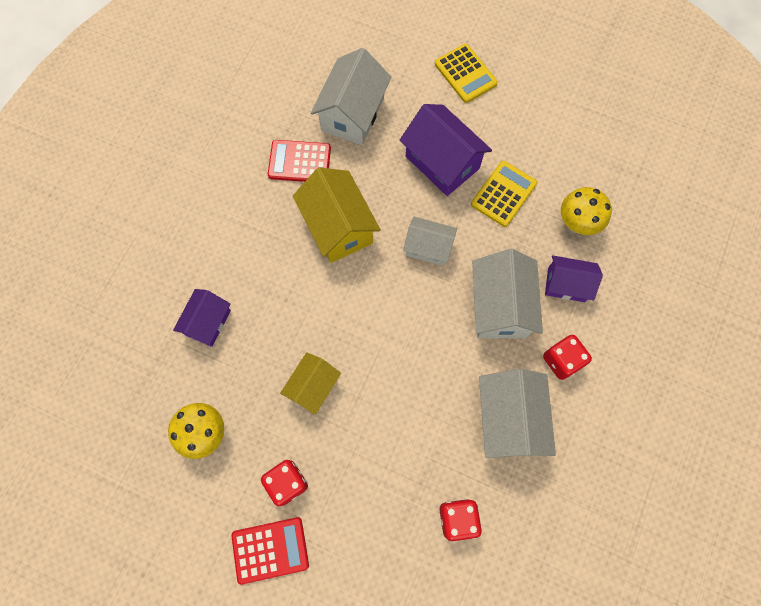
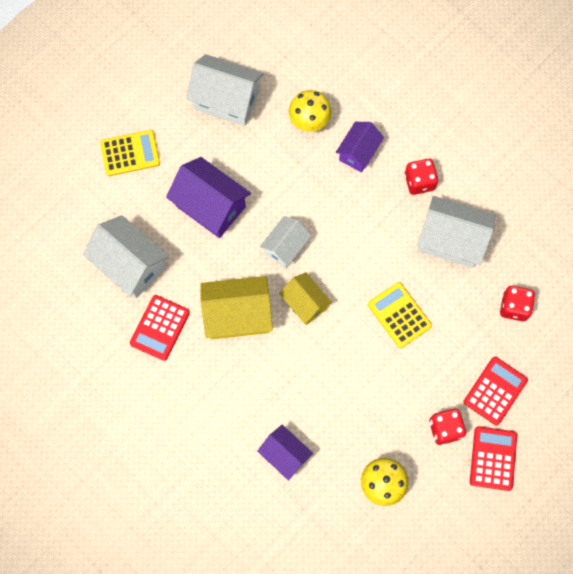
camera: 70 degrees left, 0 degrees up
yellow house [280,352,341,415] -> yellow house moved to [279,272,332,325]
purple house [400,104,492,196] -> purple house turned 60 degrees clockwise [166,157,251,238]
yellow calculator [471,161,537,227] -> yellow calculator moved to [368,282,432,348]
white house [472,249,543,338] -> white house moved to [186,54,264,126]
none -> red calculator [463,357,528,425]

